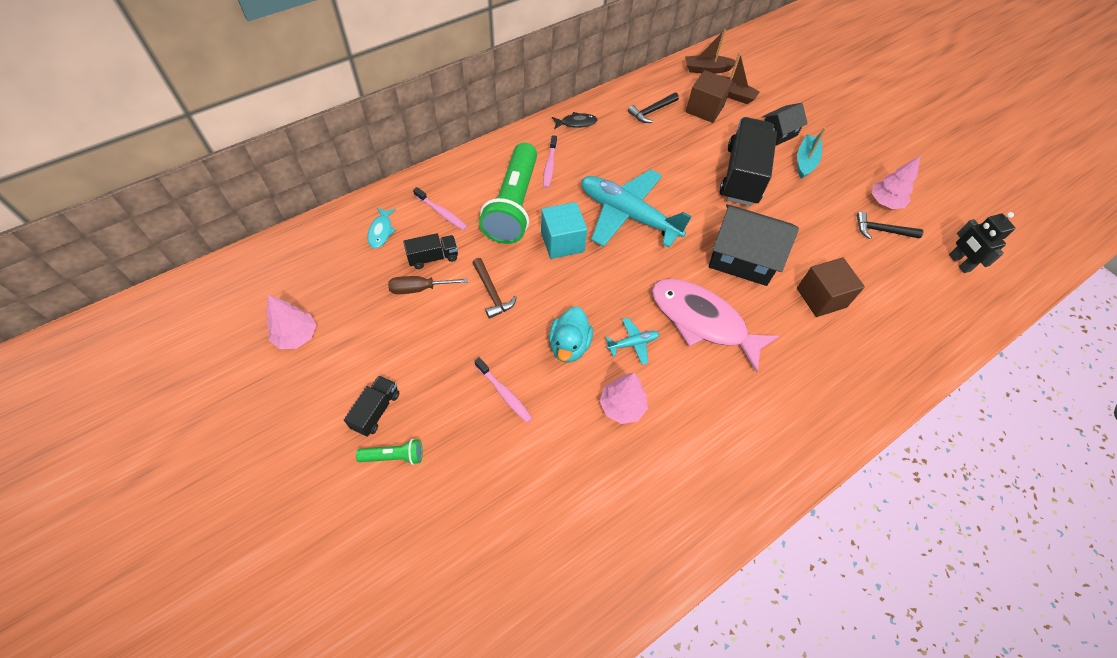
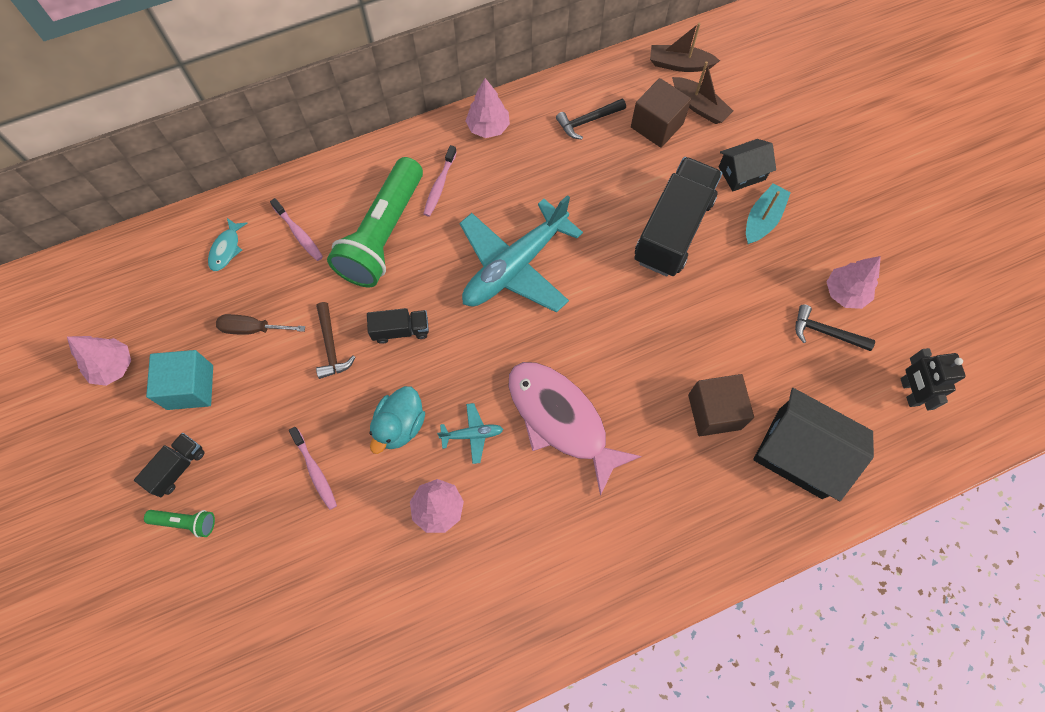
camera: 15 degrees right, 10 degrees up
black truck [403,233,458,269] -> black truck moved to [367,308,429,344]
turquoise cube [541,202,587,259] -> turquoise cube moved to [146,350,213,410]
black fish [552,112,598,129] -> pink tree [466,78,510,138]
turquoise plane [581,169,692,247] -> turquoise plane turned 90 degrees counterclockwise [460,195,583,313]
black house [709,204,799,286] -> black house moved to [753,388,874,501]

